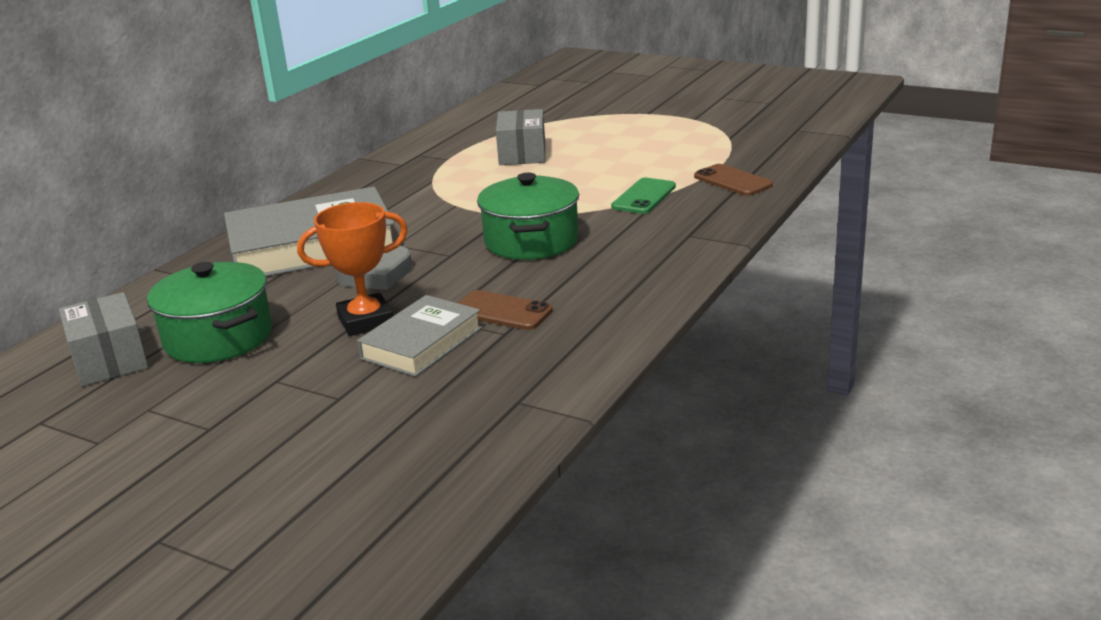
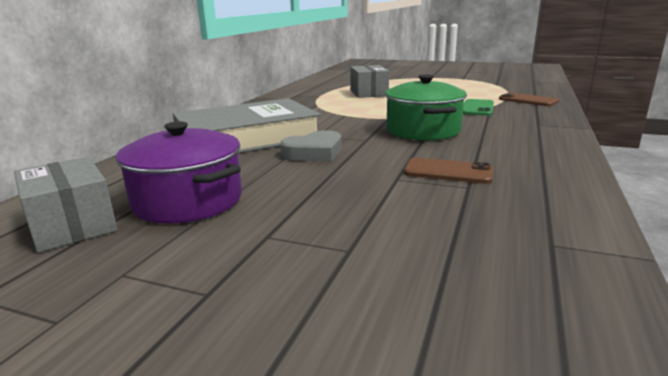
camera: 10 degrees left, 5 degrees down
green pot [147,262,272,363] -> purple pot [116,121,242,223]
orange trophy [297,202,408,336] -> none
grey book [357,295,482,377] -> none

